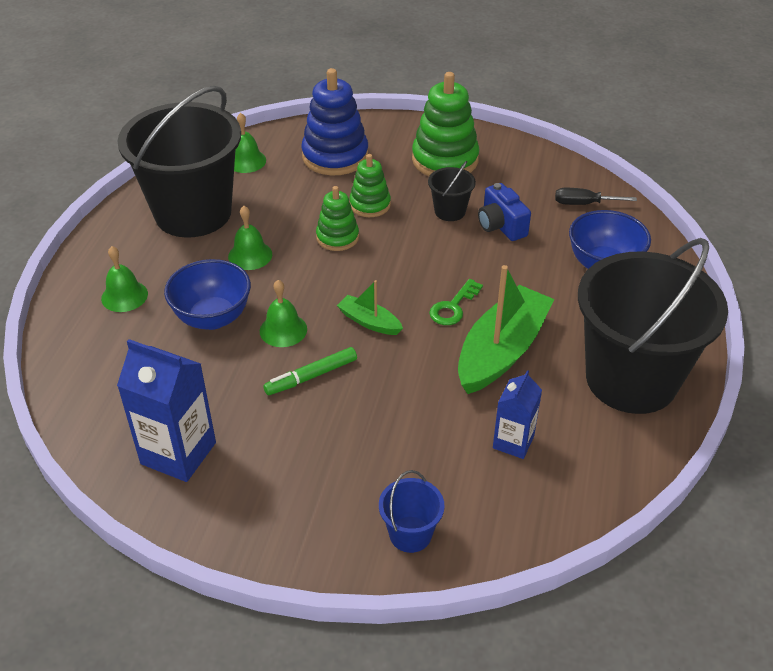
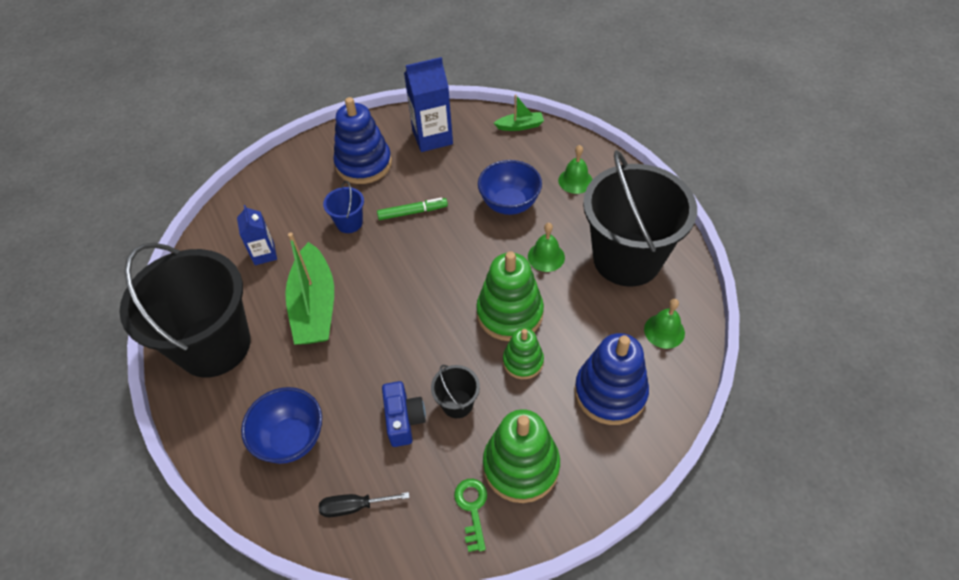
camera: 140 degrees right, 10 degrees up
green bell [260,280,307,347] -> none
green marker [263,347,357,395] -> green marker turned 60 degrees clockwise [377,198,448,220]
green stacking toy [316,186,359,251] -> green stacking toy [476,251,544,341], size x1.71
green boat [337,280,403,335] -> green boat moved to [494,94,544,131]
blue bucket [379,470,444,553] -> blue bucket moved to [323,181,364,233]
green key [429,279,483,325] -> green key moved to [454,479,487,552]
blue camera [478,183,531,241] -> blue camera turned 60 degrees clockwise [382,381,426,447]
black screwdriver [555,188,637,205] -> black screwdriver turned 150 degrees counterclockwise [319,492,409,517]
none -> blue stacking toy [333,97,392,184]

